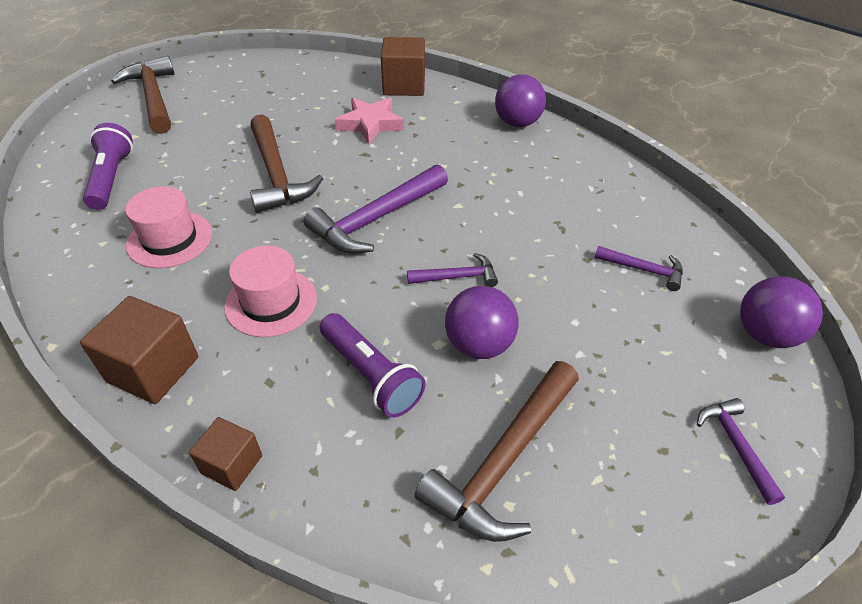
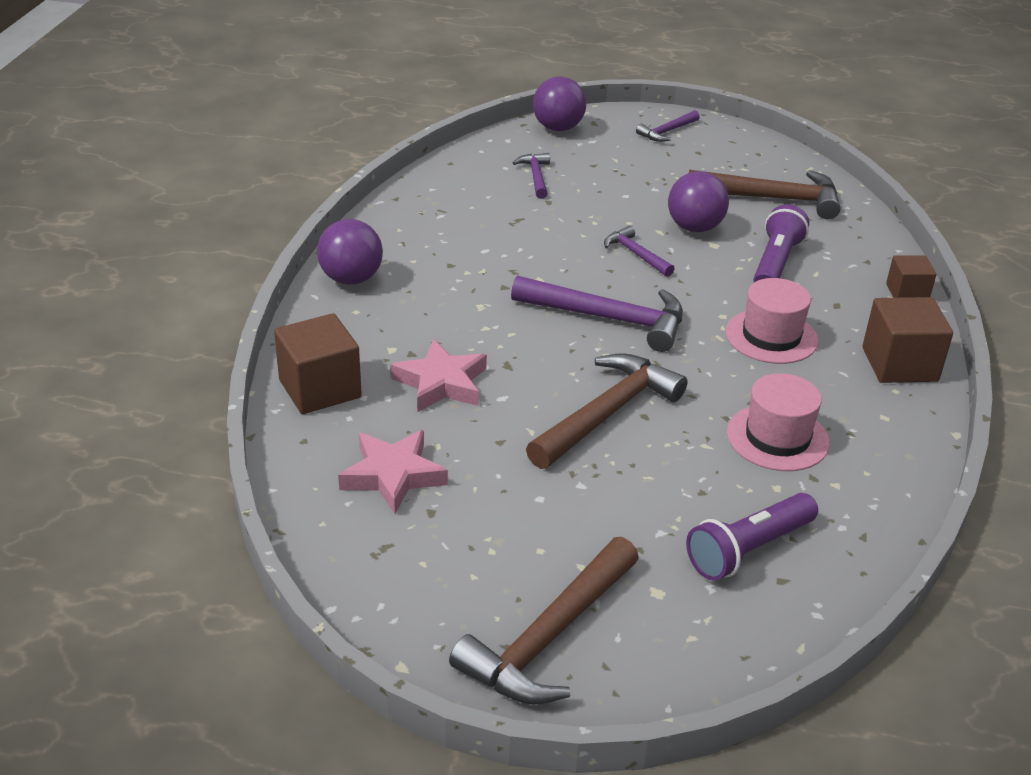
camera: 120 degrees left, 10 degrees down
none -> pink star [338,430,448,514]

